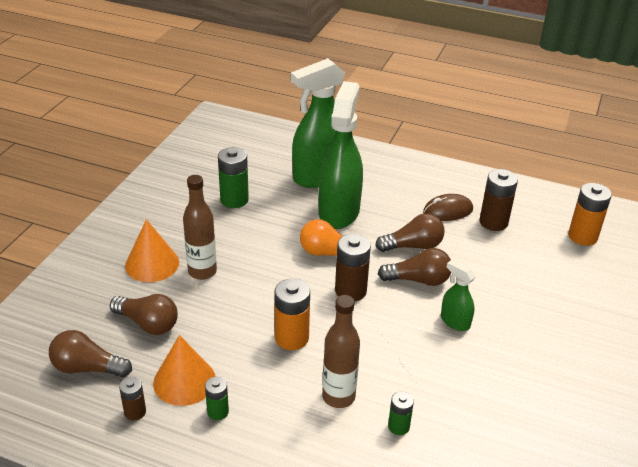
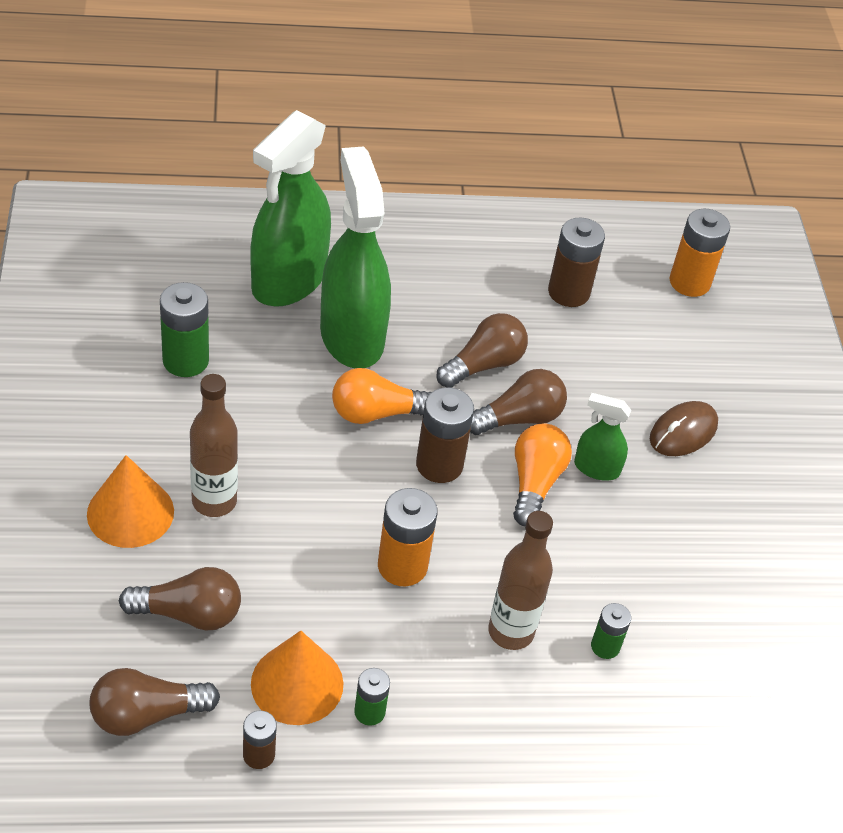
camera: 30 degrees left, 10 degrees up
brown mouse [423,194,473,221] -> brown mouse moved to [650,401,718,456]
none -> orange light bulb [513,423,572,526]

